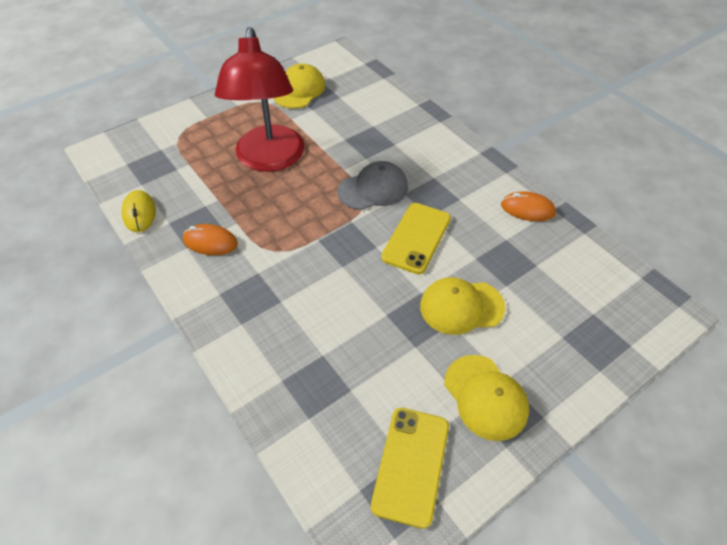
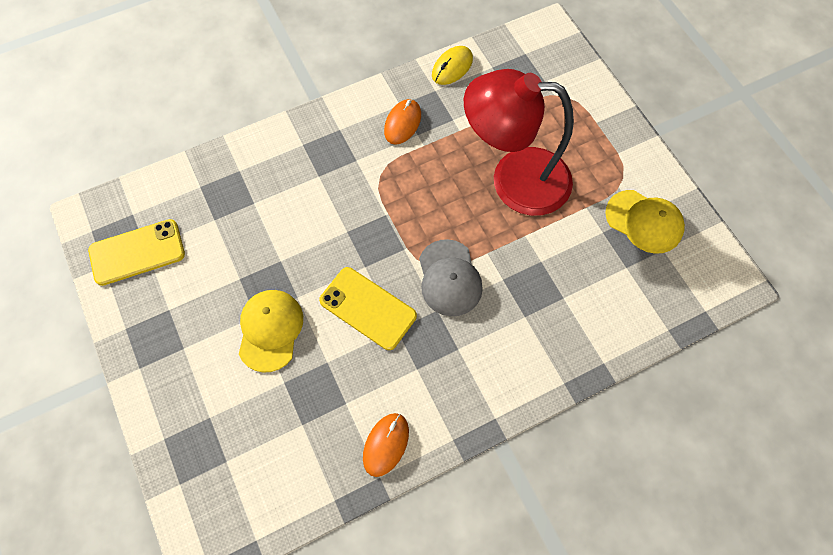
camera: 100 degrees right, 15 degrees up
yellow mouse [121,190,156,232] -> yellow mouse turned 45 degrees counterclockwise [432,46,473,85]
yellow phone [371,408,449,529] -> yellow phone turned 45 degrees counterclockwise [88,219,185,286]
yellow cap [444,355,529,441] -> none

